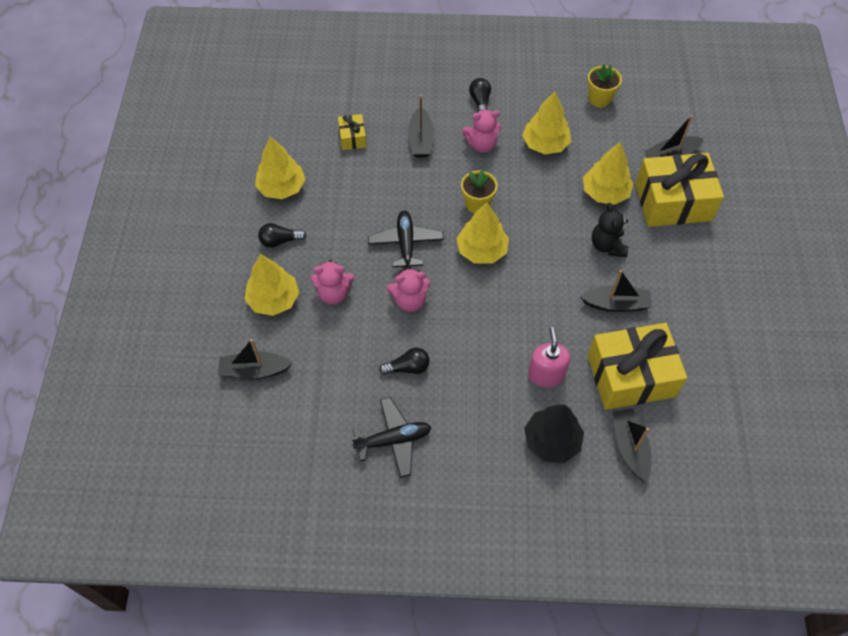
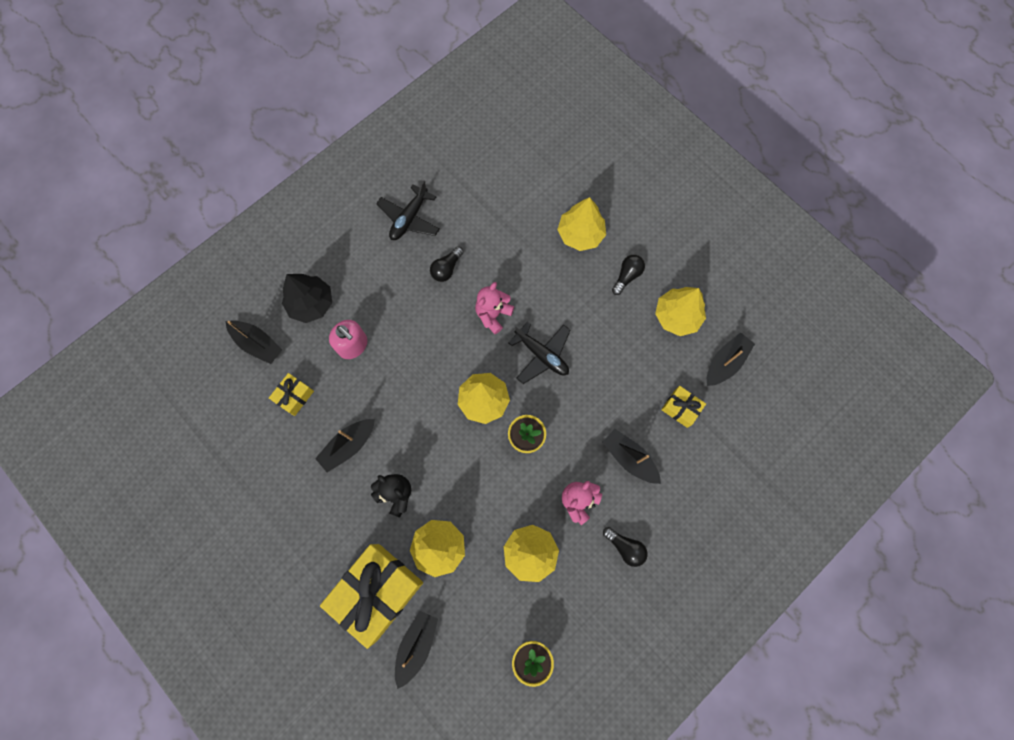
camera: 135 degrees right, 15 degrees up
black boat [218,339,293,379] -> black boat moved to [707,332,755,386]
pink teddy bear [310,260,354,305] -> none
yellow gift [588,323,687,410] -> yellow gift [269,373,314,416], size x0.46

